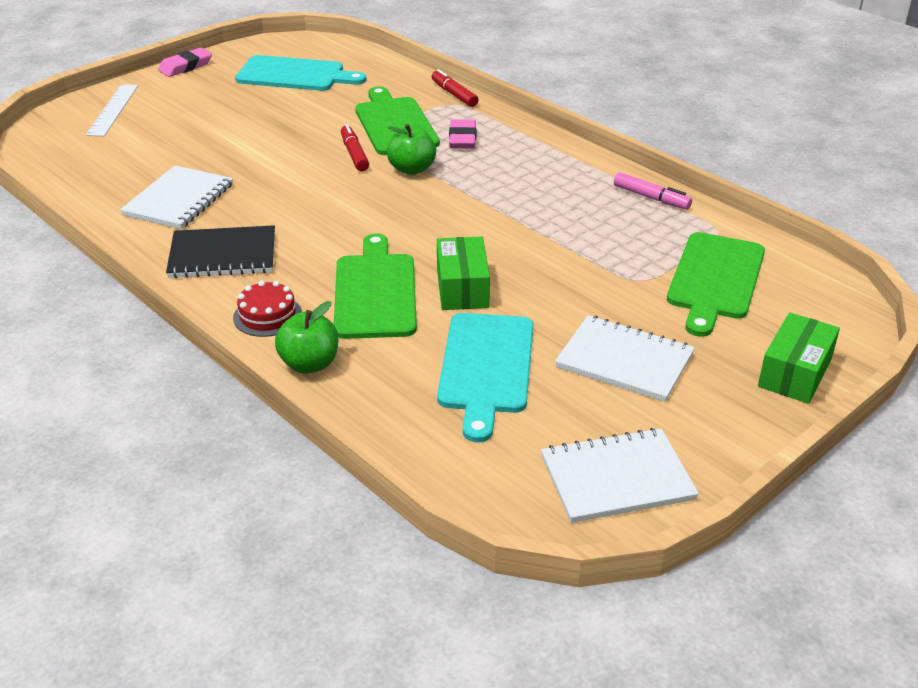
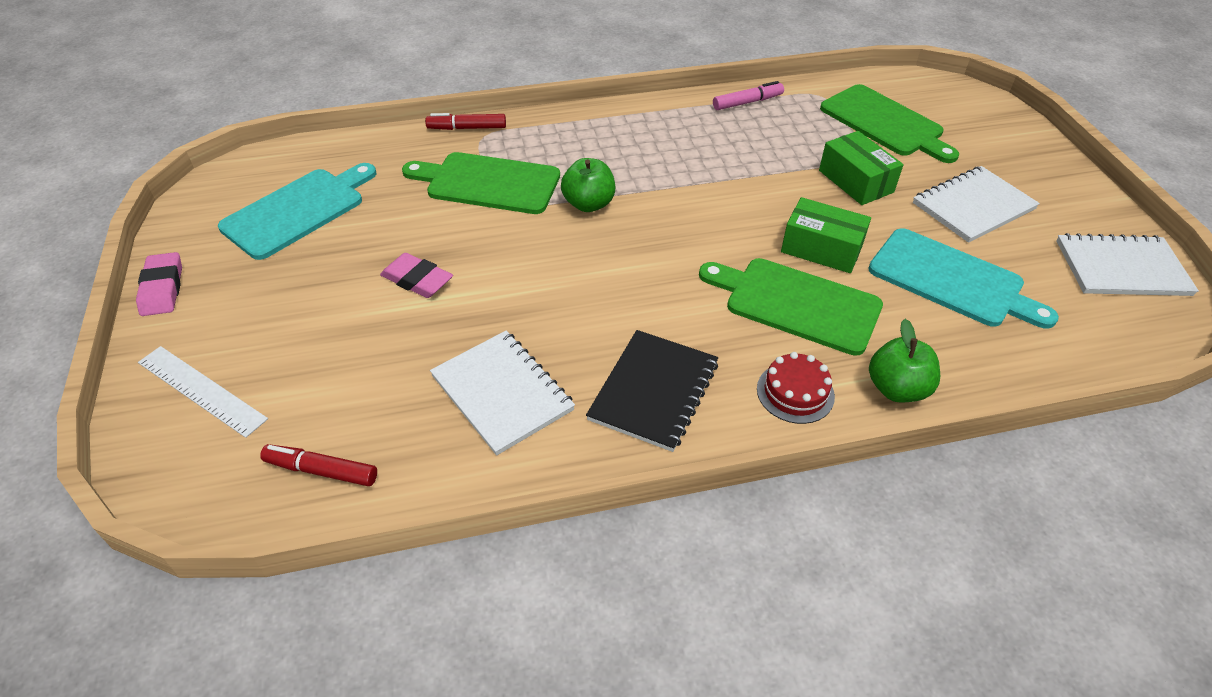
camera: 60 degrees left, 10 degrees up
red marker [341,124,369,171] -> red marker moved to [260,444,377,486]
pink eraser [449,119,476,149] -> pink eraser moved to [380,253,453,298]
white notebook [541,428,699,523] -> white notebook turned 75 degrees clockwise [1056,233,1199,296]
green box [758,312,840,404] -> green box moved to [819,131,904,205]

